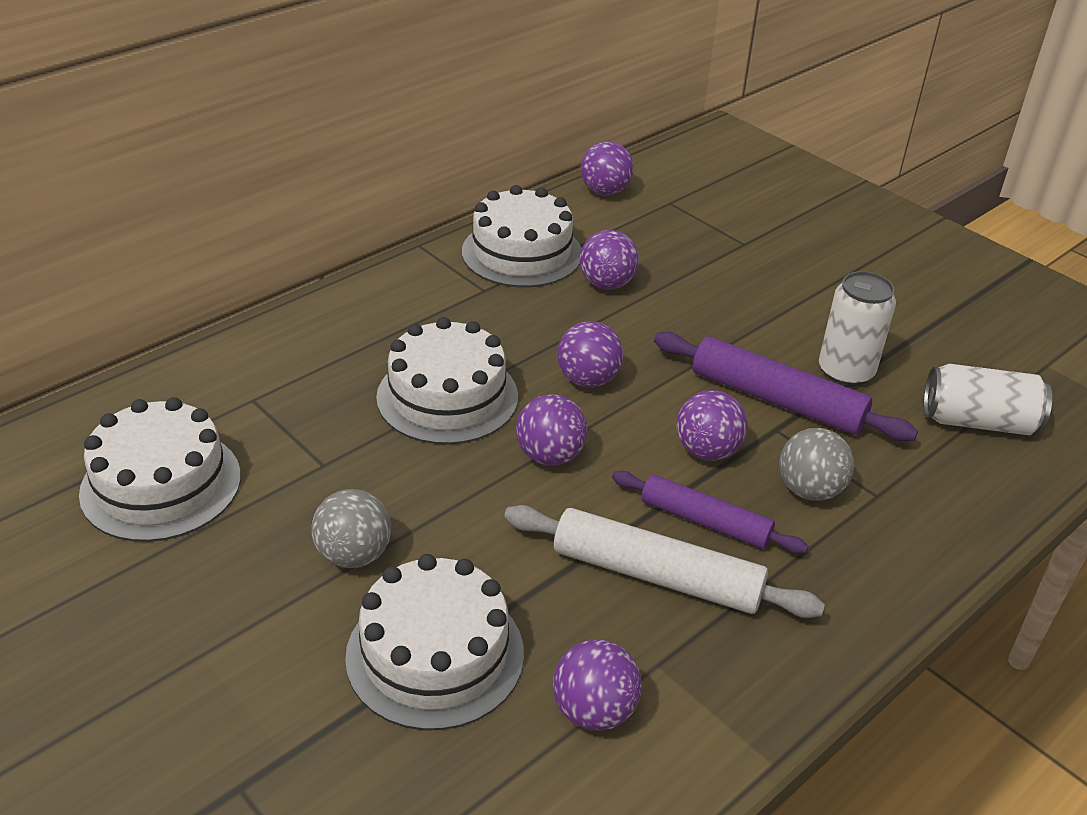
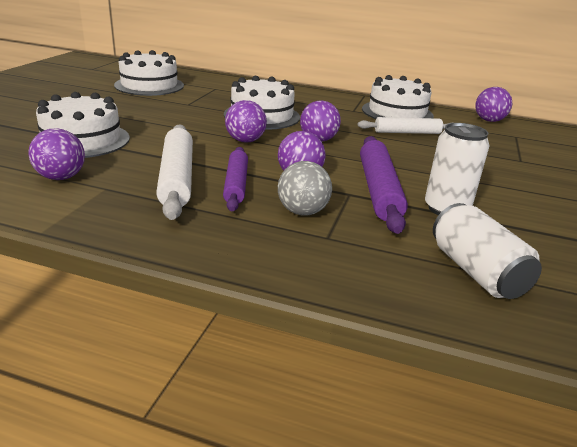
camera: 60 degrees right, 10 degrees down
grey ball [311,489,391,568] -> none
purple ball [580,230,639,289] -> white rolling pin [358,117,450,134]

